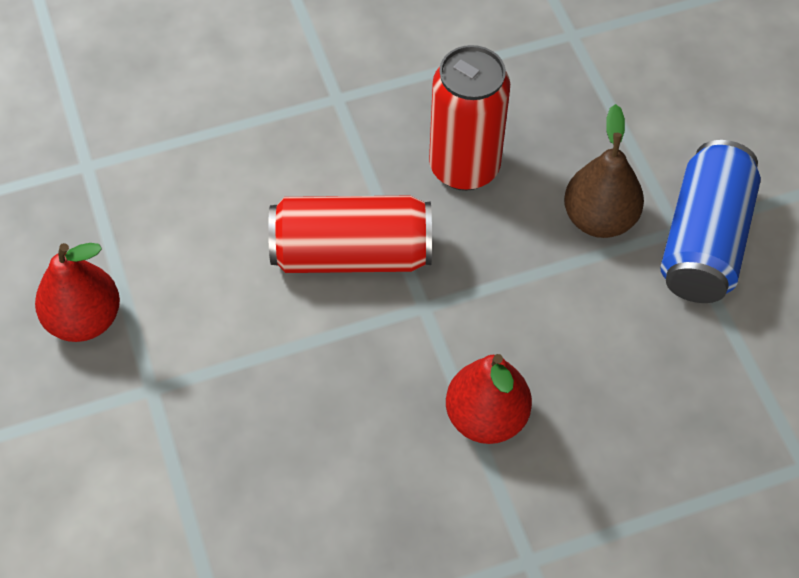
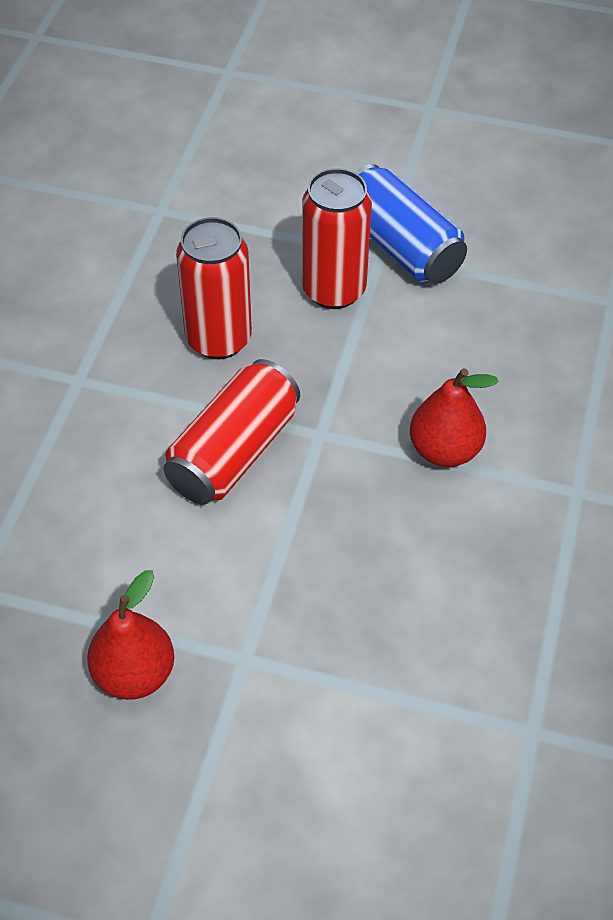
camera: 55 degrees left, 5 degrees down
brown pear [564,104,644,238] -> red can [302,168,372,309]

